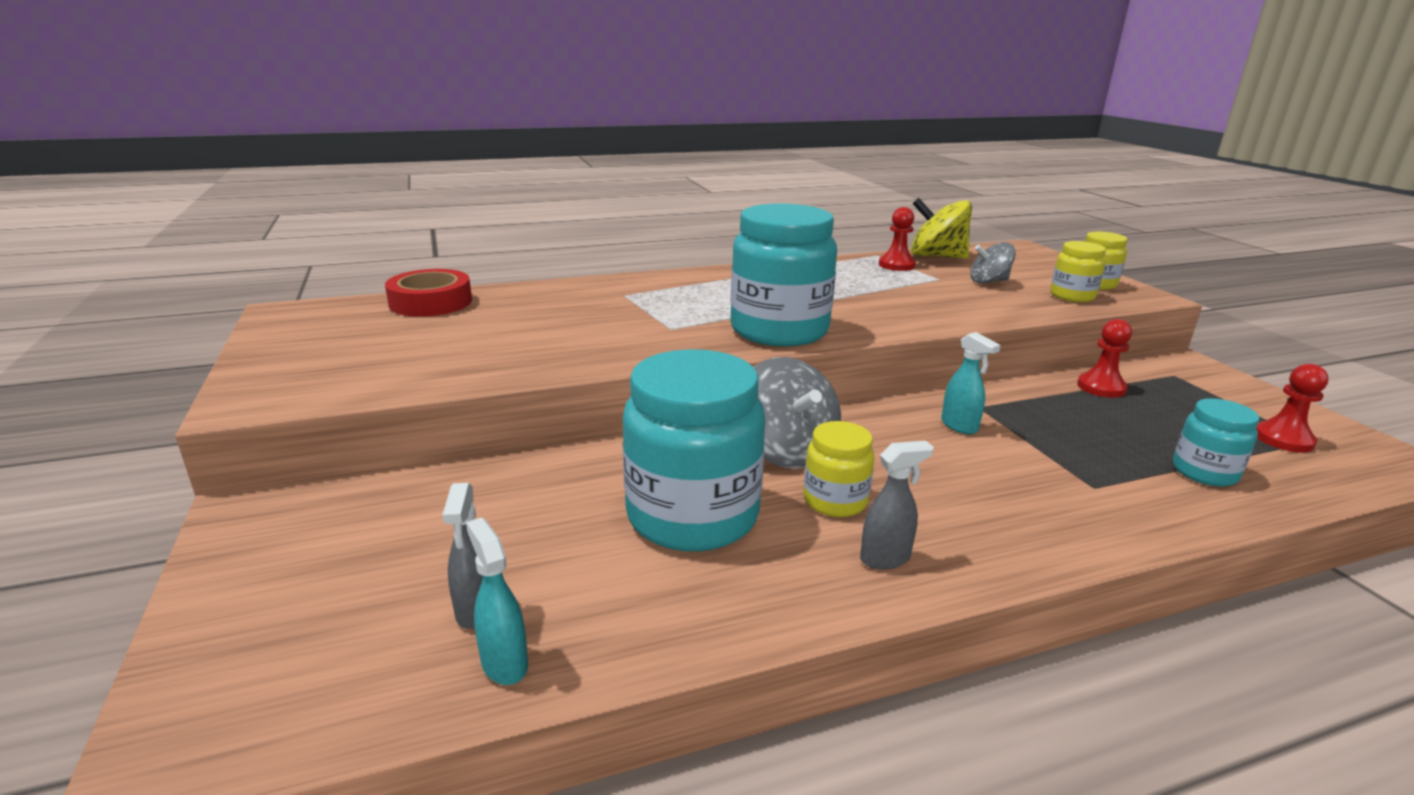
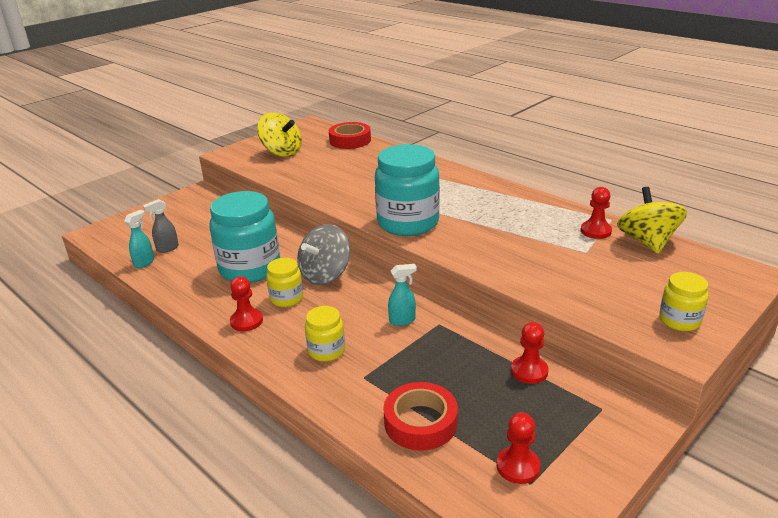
camera: 65 degrees right, 5 degrees up
grey spray bottle [860,441,934,570] -> red pawn [230,276,263,331]
turquoise spray bottle [941,332,1001,434] -> turquoise spray bottle turned 135 degrees counterclockwise [388,264,417,326]
grey spinning top [970,242,1016,284] -> none
yellow jar [1050,241,1106,302] -> yellow jar moved to [305,306,345,362]
turquoise jar [1173,398,1259,487] -> red tape [383,382,458,451]
none -> yellow spinning top [257,112,302,157]

